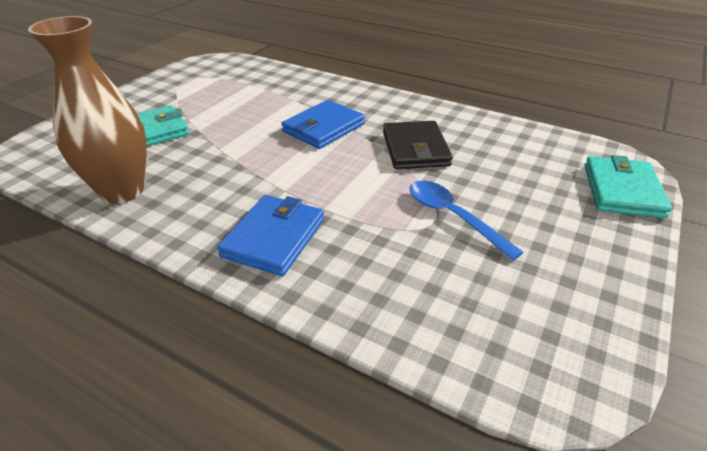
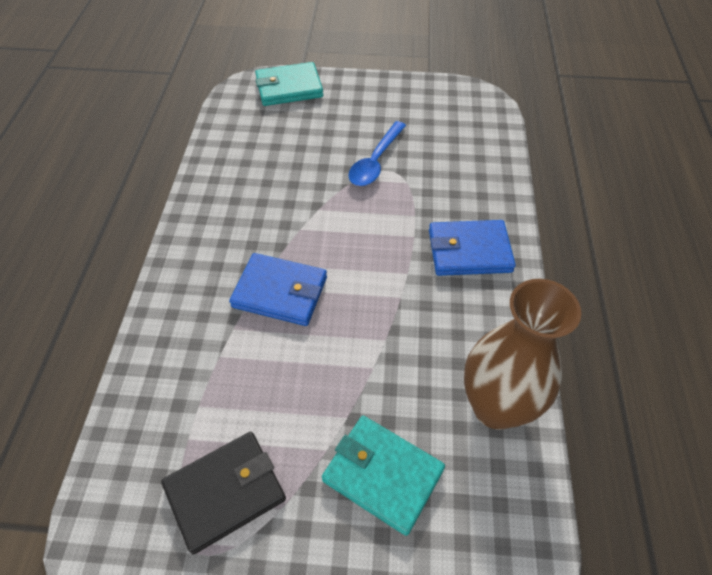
camera: 115 degrees left, 15 degrees up
black wallet [383,121,453,169] -> black wallet moved to [161,432,286,554]

